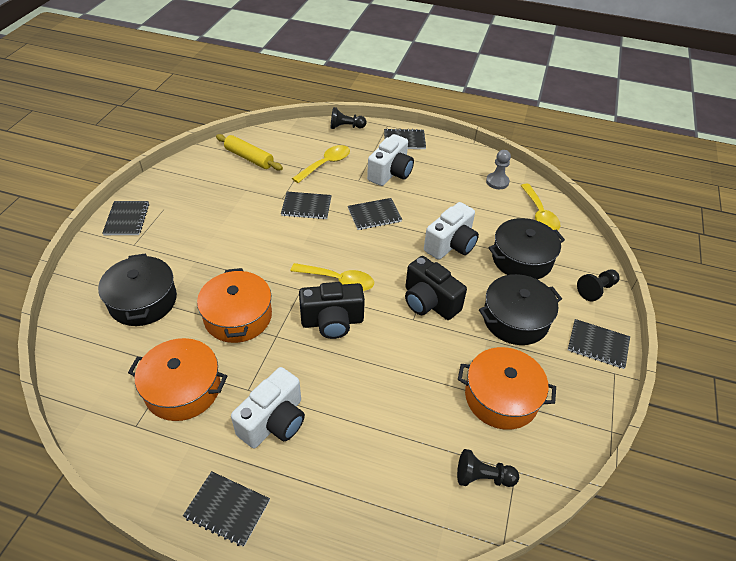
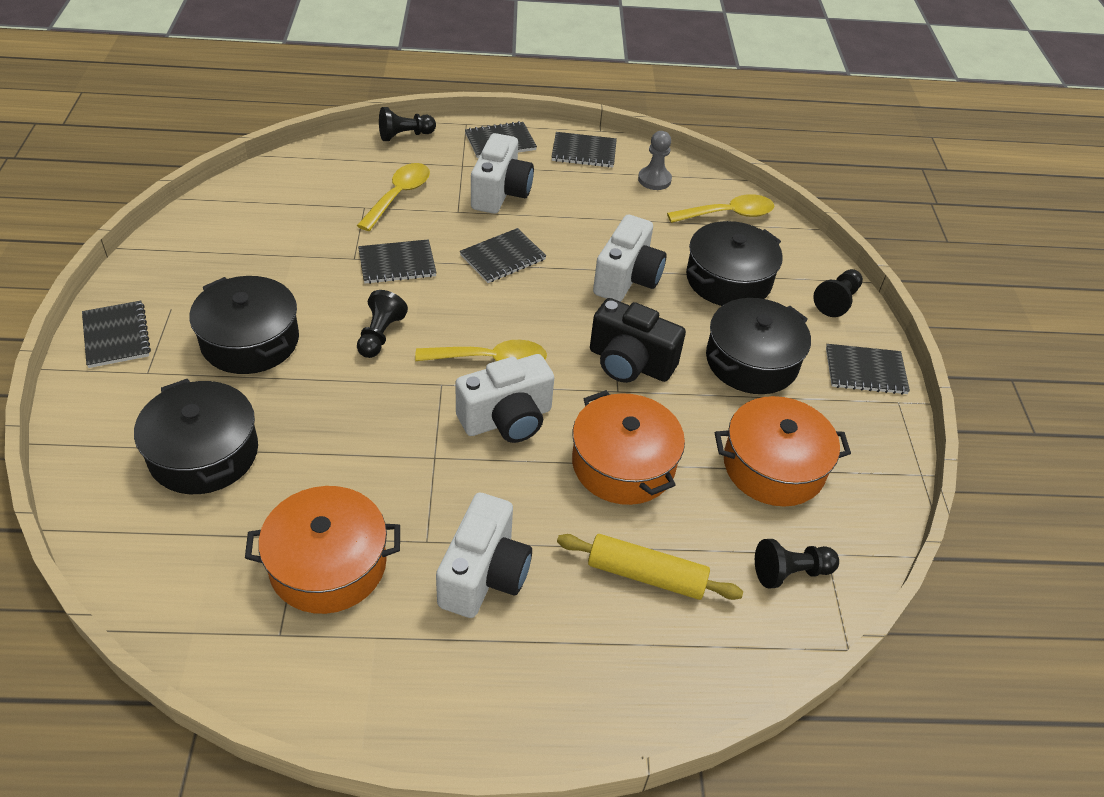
camera: 20 degrees left, 0 degrees up
black notebook [183,471,270,547] -> black notebook moved to [551,132,617,168]
orange pot [197,268,272,343] -> orange pot moved to [572,390,685,505]
yellow rolling pin [216,134,283,171] -> yellow rolling pin moved to [557,534,743,600]
black camera [299,282,365,339] -> white camera [455,354,554,443]
yellow spoon [521,184,560,231] -> yellow spoon turned 75 degrees counterclockwise [667,194,774,223]
none -> black pot [189,276,299,374]
none -> black pawn [357,290,408,358]

